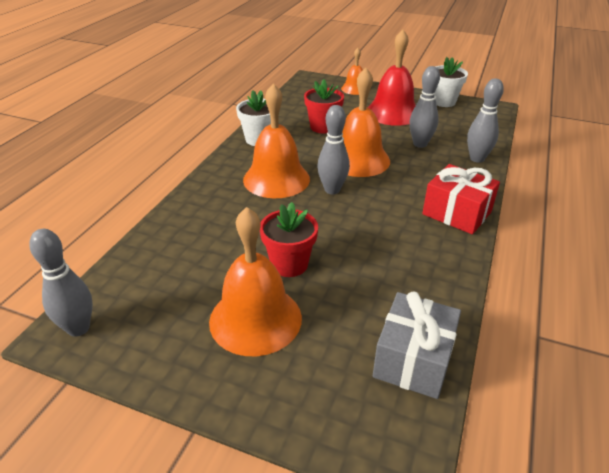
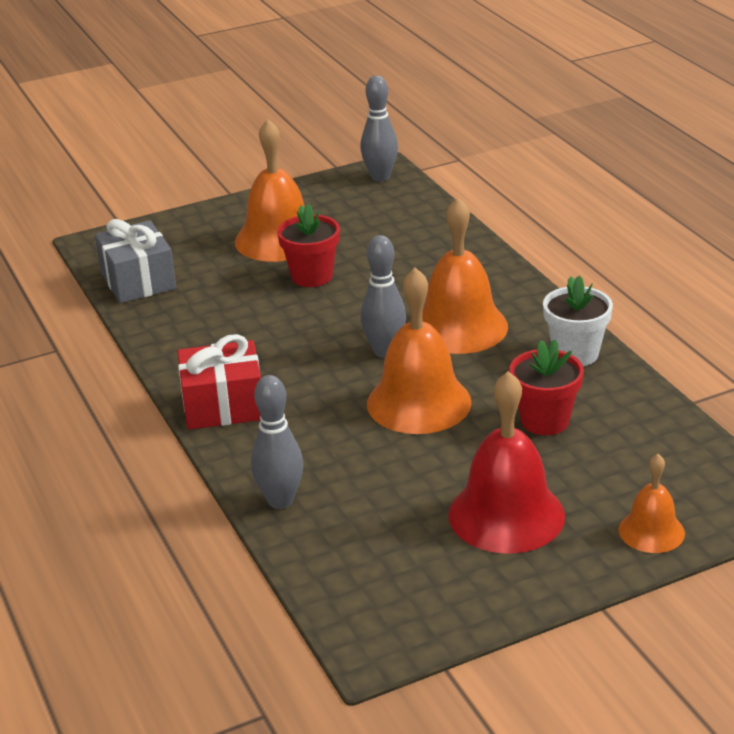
camera: 135 degrees right, 5 degrees down
grey bowling pin [410,66,440,148] -> none
white flower pot [435,57,468,107] -> none

